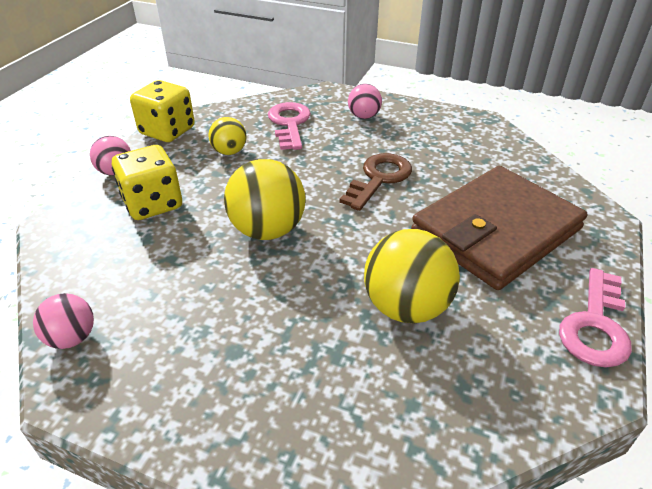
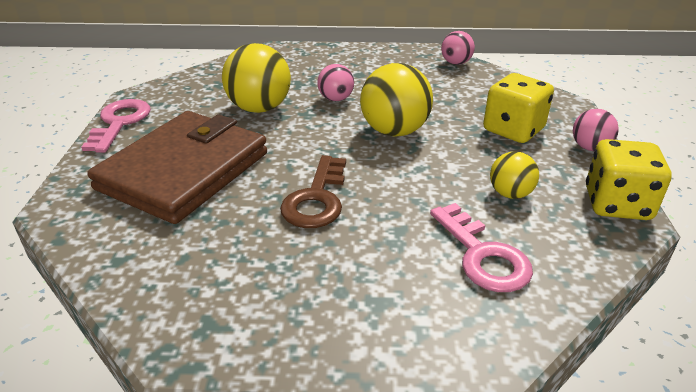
camera: 160 degrees right, 5 degrees down
pink ball [348,84,382,119] -> pink ball moved to [317,64,354,101]

